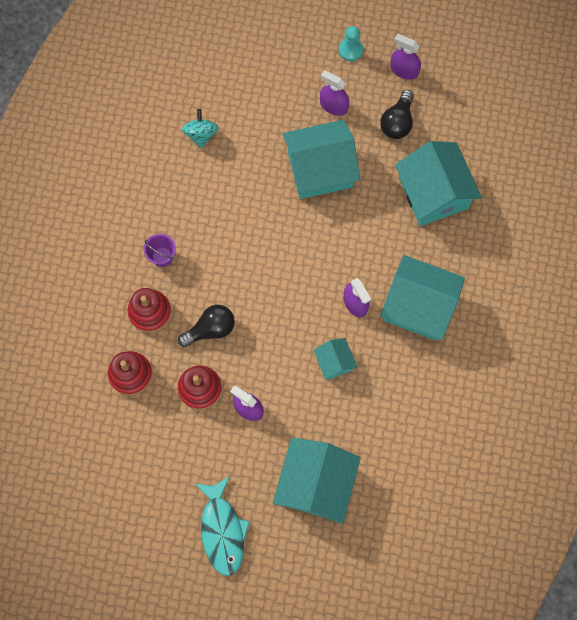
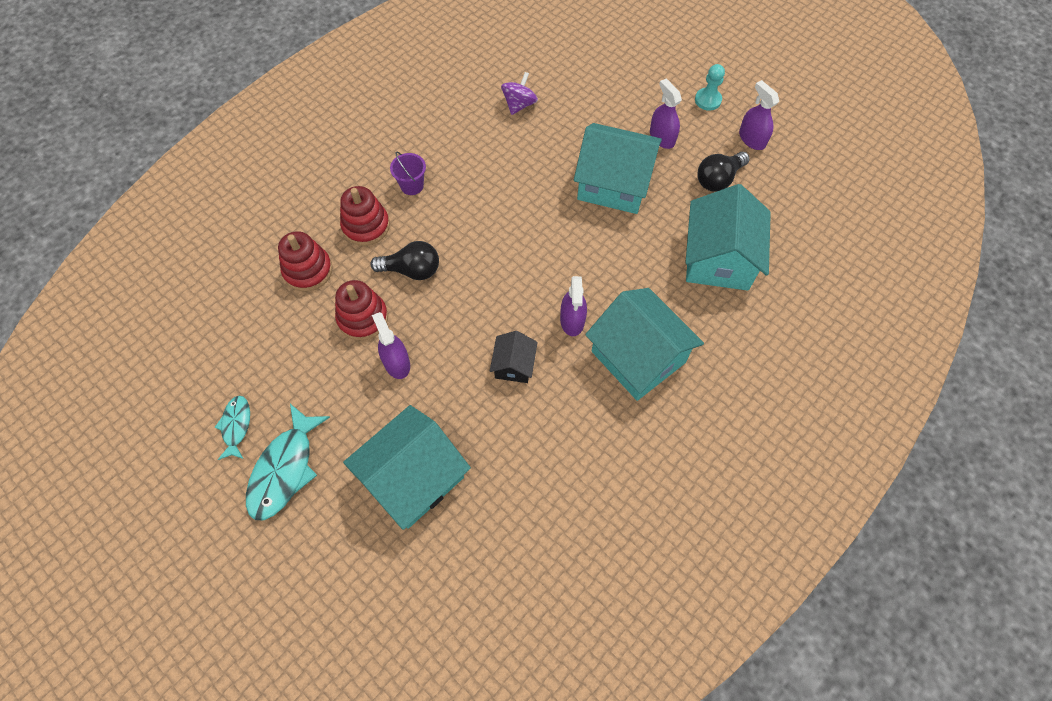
camera: 30 degrees right, 10 degrees down
turquoise spinning top [182,109,219,148] -> purple spinning top [501,72,538,115]
turquoise house [313,338,357,380] -> black house [490,331,538,383]
none -> turquoise fish [214,396,250,460]

